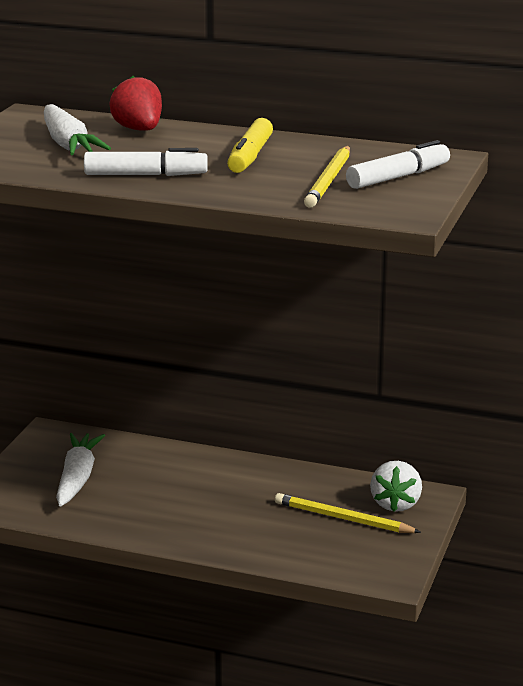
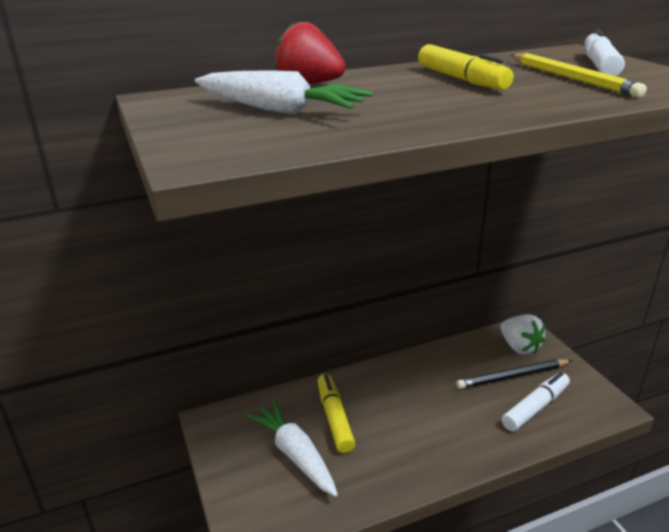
camera: 40 degrees left, 5 degrees up
white marker [84,148,208,176] -> white marker moved to [502,372,570,431]
yellow pencil [275,493,421,533] -> black pencil [456,359,572,389]
none -> yellow marker [318,374,355,453]

